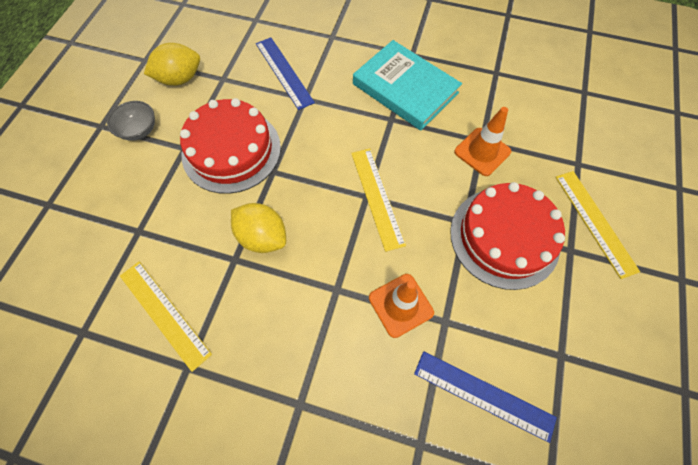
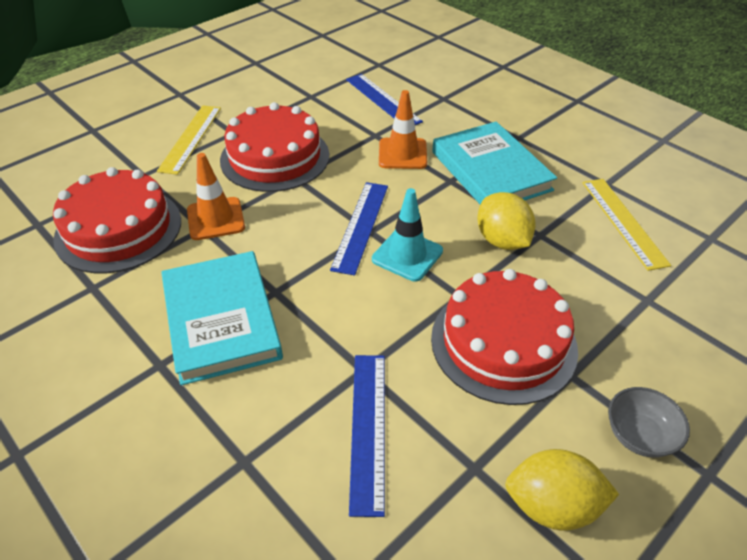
camera: 150 degrees left, 20 degrees down
yellow ruler [351,148,406,252] -> blue ruler [330,182,388,276]
none -> red cake [53,167,181,273]
none -> turquoise traffic cone [372,188,443,282]
none -> turquoise book [432,122,557,205]

